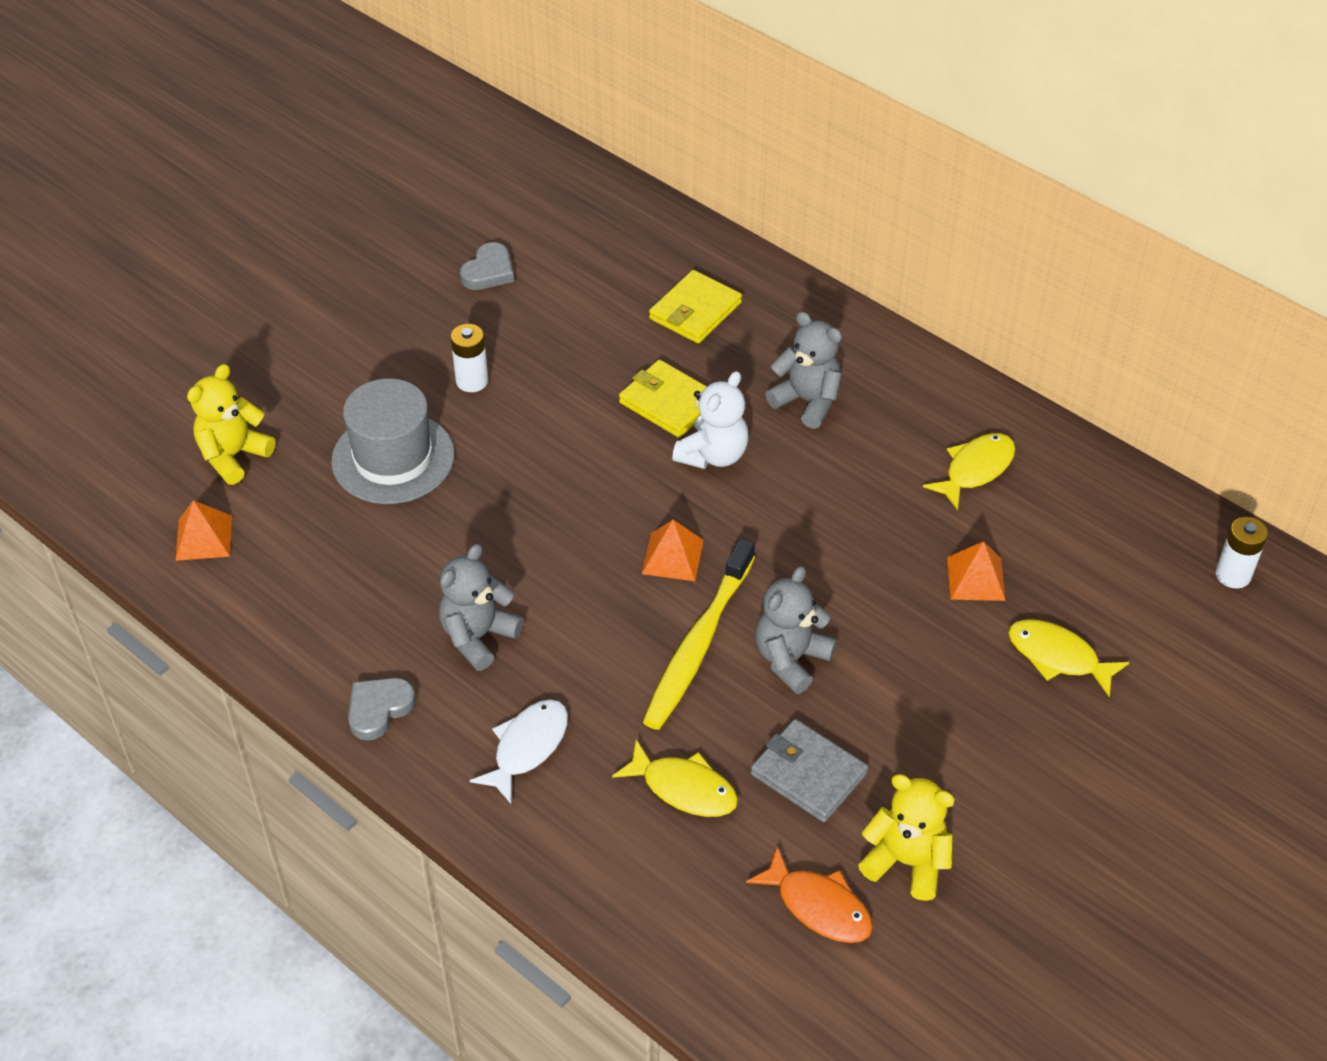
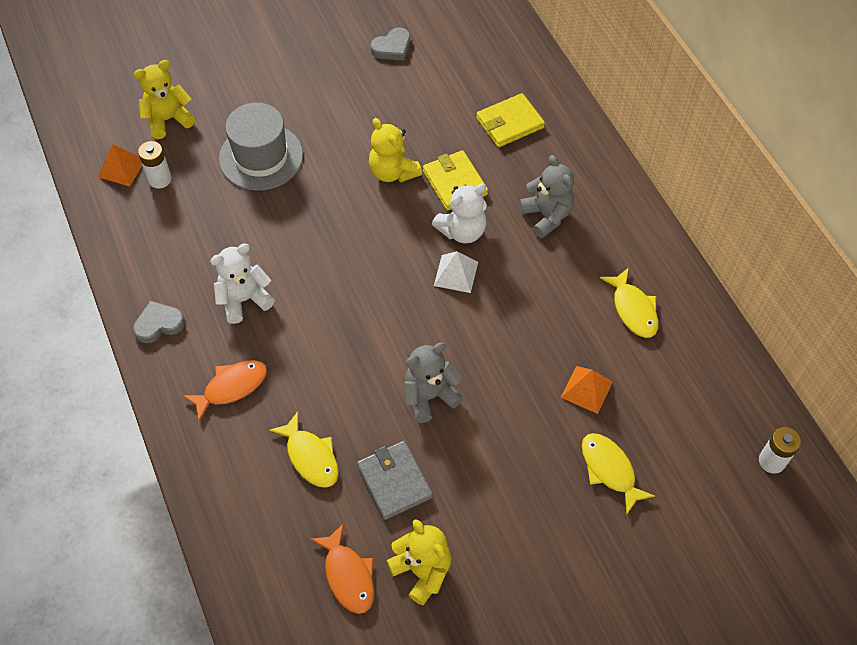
camera: 25 degrees right, 10 degrees up
grey teddy bear [439,544,524,671] -> white teddy bear [210,243,275,324]
white battery [451,324,488,392] -> white battery moved to [138,141,172,189]
white fish [469,699,568,804] -> orange fish [182,360,267,421]
orange pyramid [642,520,704,581] -> none
yellow toothbrush [643,538,755,730] -> none
yellow fish [923,433,1015,510] -> yellow fish turned 90 degrees clockwise [600,267,659,338]
none -> yellow teddy bear [369,118,422,183]
none -> white pyramid [434,251,478,293]

